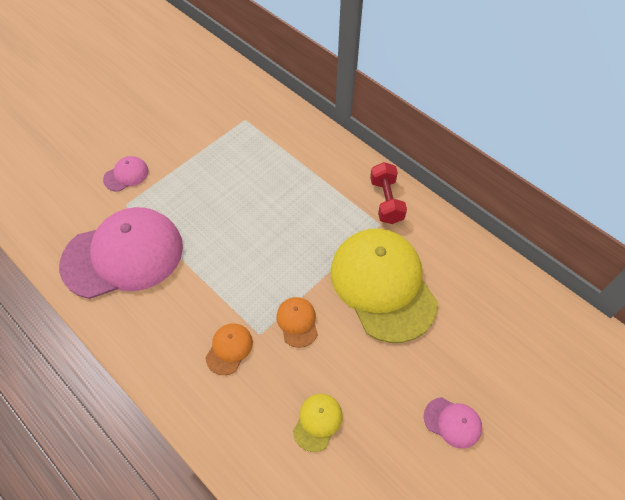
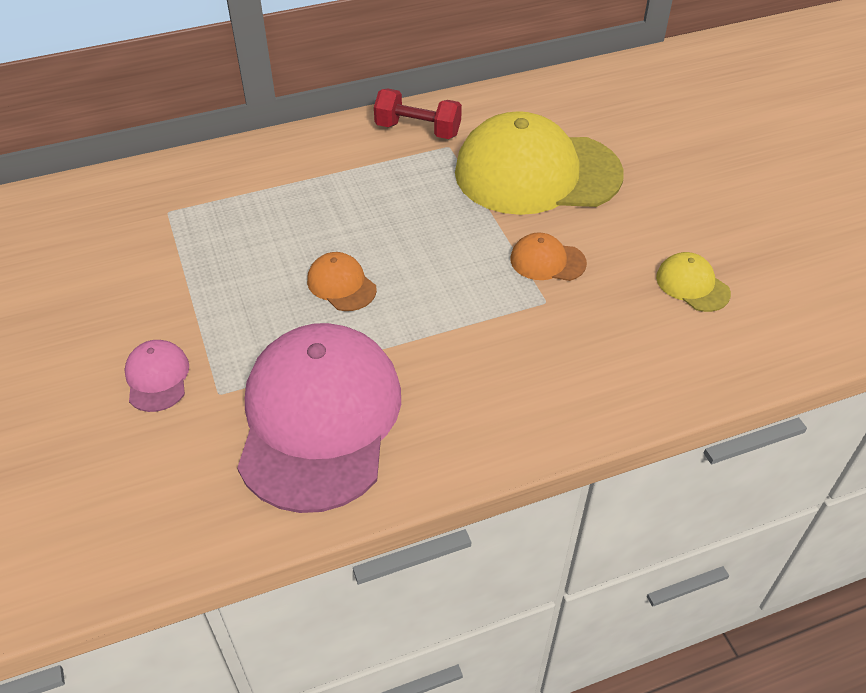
camera: 65 degrees left, 10 degrees down
orange cap [205,324,253,375] -> orange cap moved to [307,252,377,311]
pink cap [424,397,482,449] -> none

